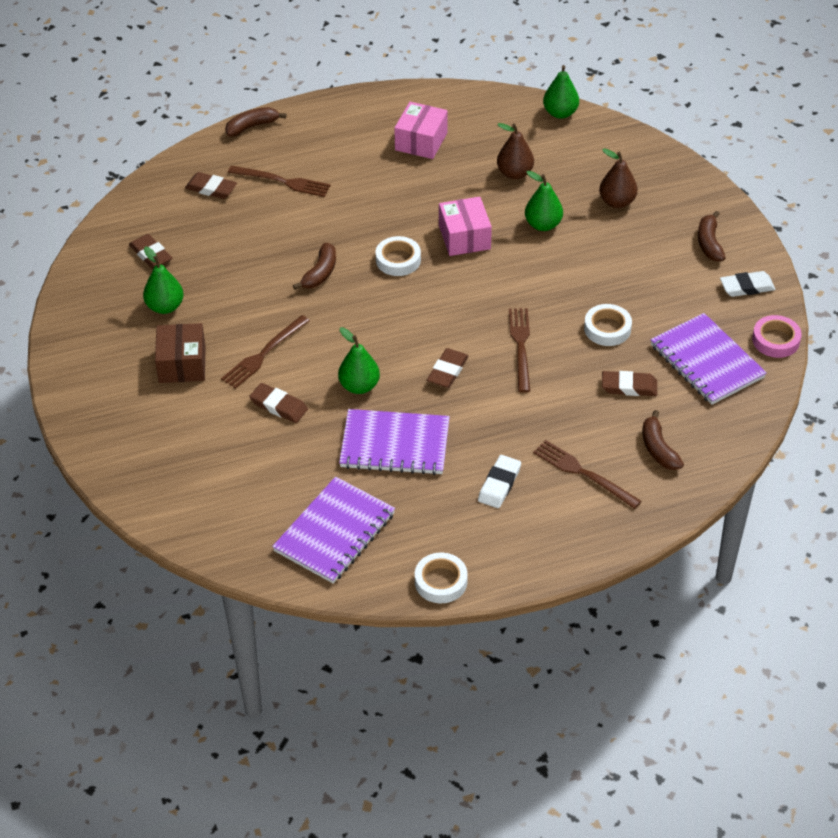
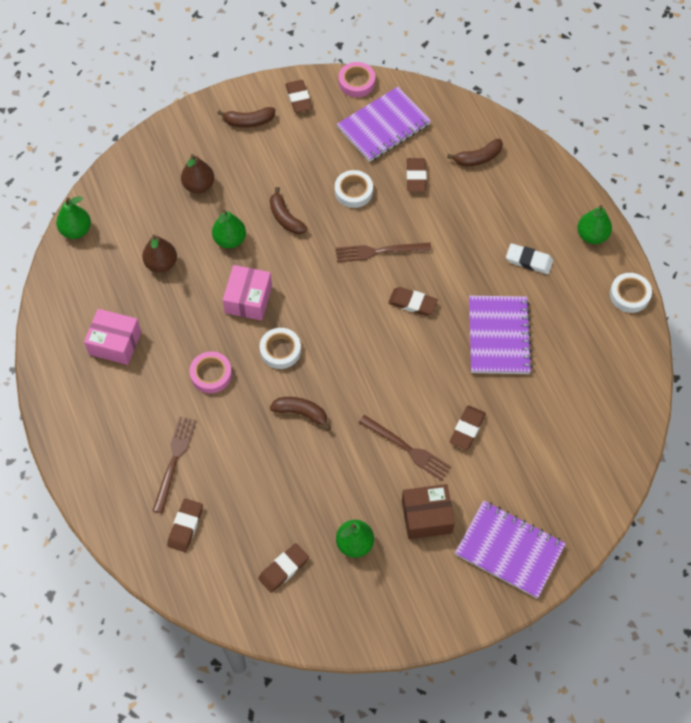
camera: 95 degrees left, 15 degrees up
brown banana [225,107,287,137] -> brown banana moved to [270,187,308,234]
purple notebook [272,477,395,583] -> purple notebook moved to [455,501,566,598]
green pear [338,327,380,394] -> green pear moved to [577,205,612,244]
pink box [439,197,492,256] -> pink box turned 60 degrees counterclockwise [223,265,272,321]
brown fork [533,440,641,509] -> none
white eraser [720,271,776,297] -> brown eraser [285,80,313,113]
none -> pink tape [190,351,232,393]

